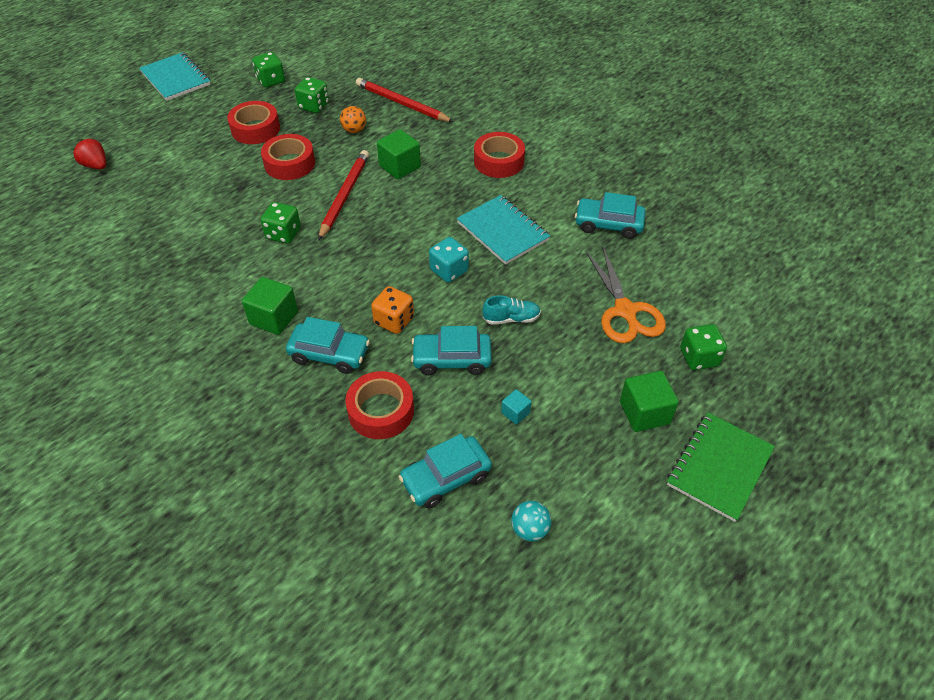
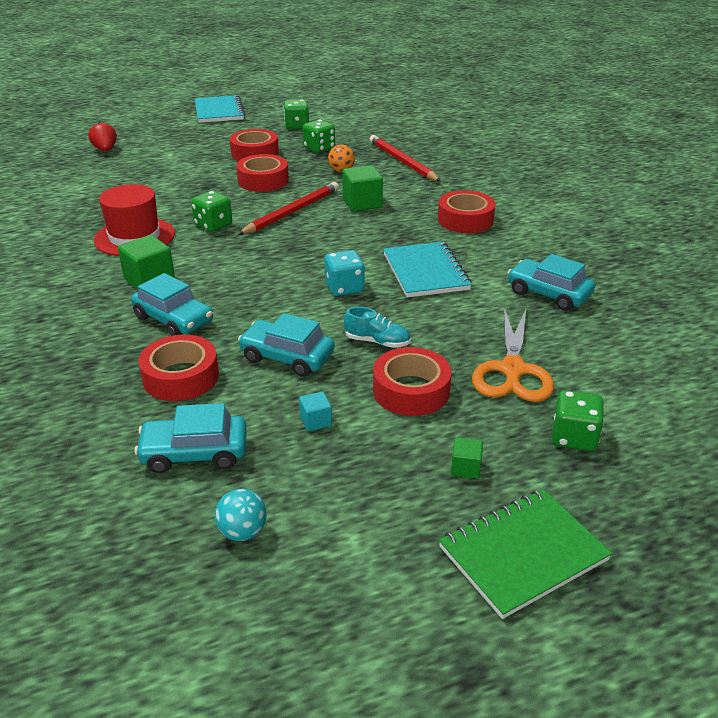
camera: 25 degrees right, 15 degrees down
orange dice [371,286,414,334] -> none
green cube [620,371,679,432] -> green cube [451,437,483,479], size x0.53
none -> red hat [94,184,175,256]
none -> red tape [373,347,452,416]

